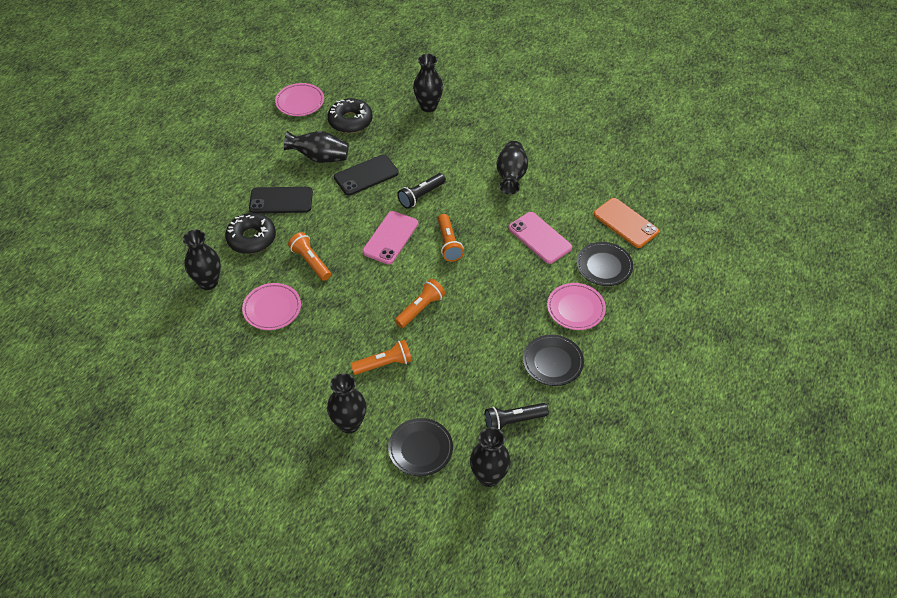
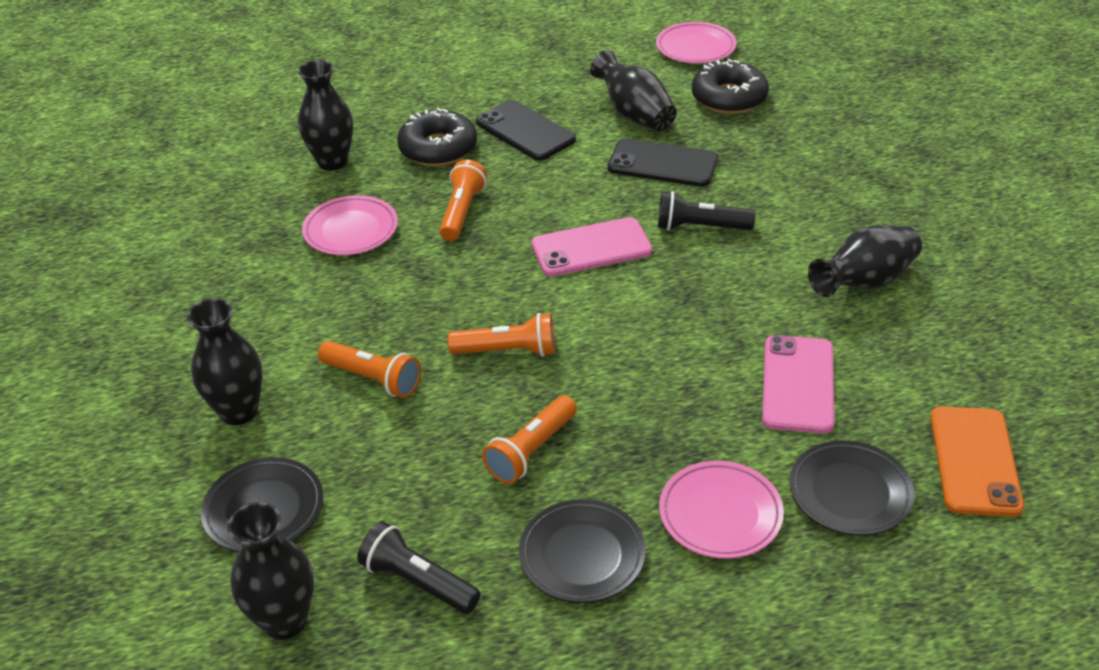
camera: 50 degrees right, 10 degrees down
black vase [413,54,443,112] -> none
orange flashlight [438,214,464,262] -> orange flashlight moved to [482,395,577,484]

